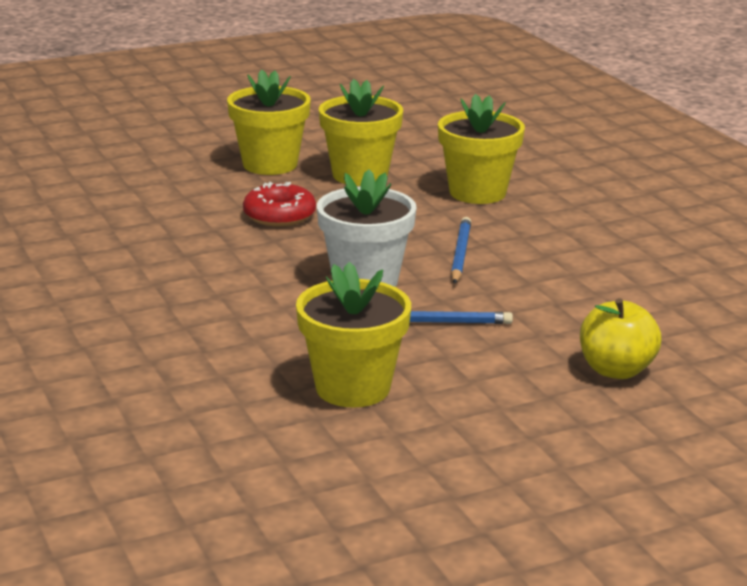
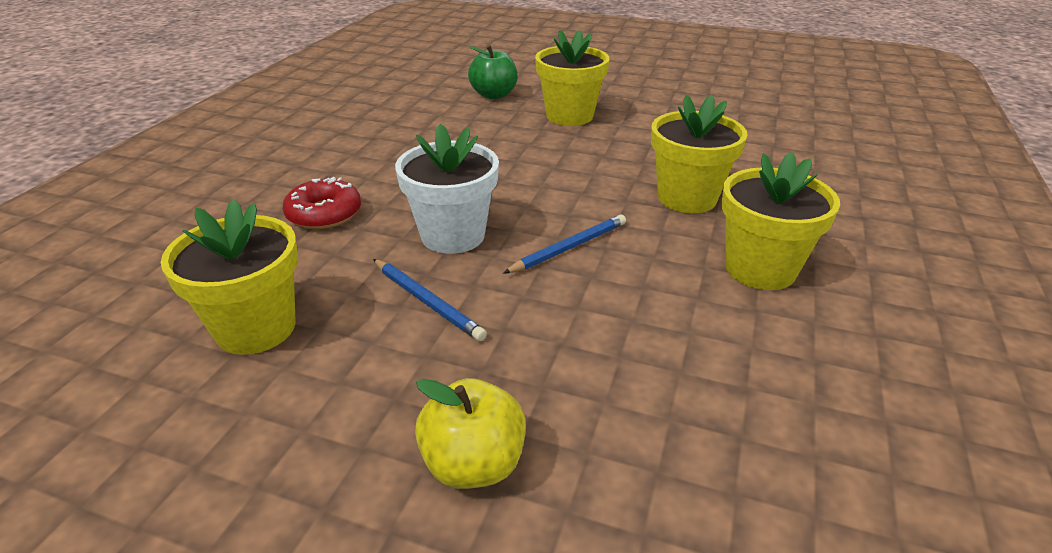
camera: 45 degrees right, 10 degrees up
red donut [243,182,316,227] -> red donut moved to [283,177,361,229]
yellow flower pot [319,79,403,186] -> yellow flower pot moved to [721,152,840,290]
none -> green apple [468,45,517,99]

